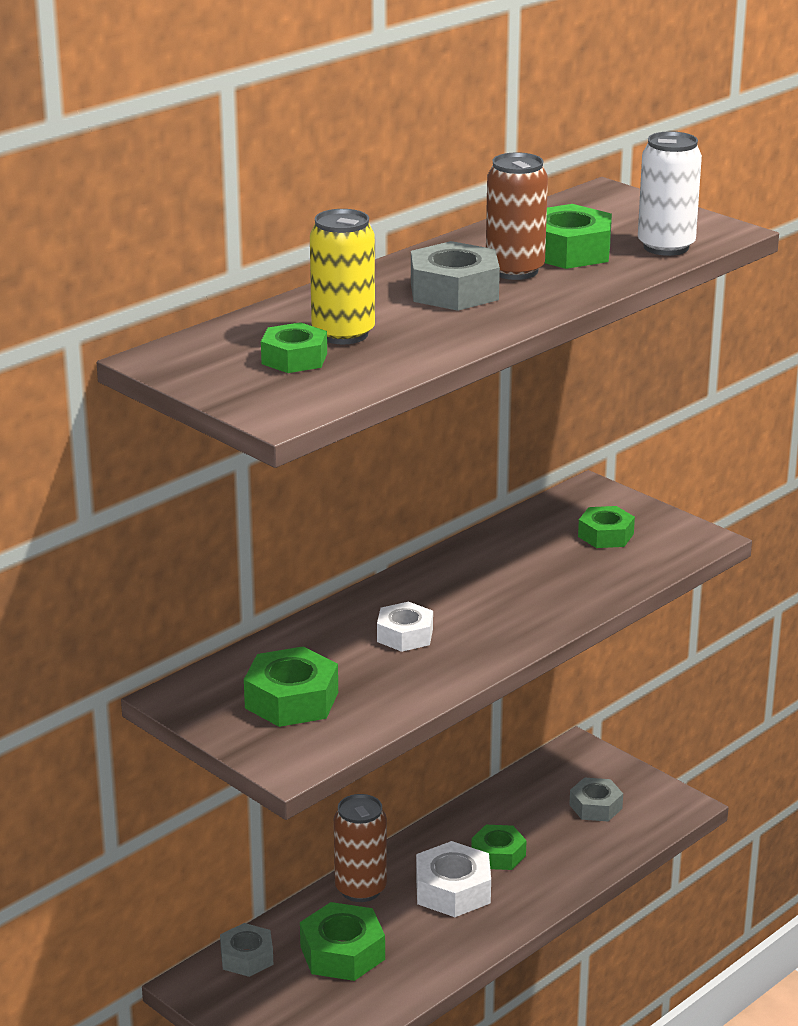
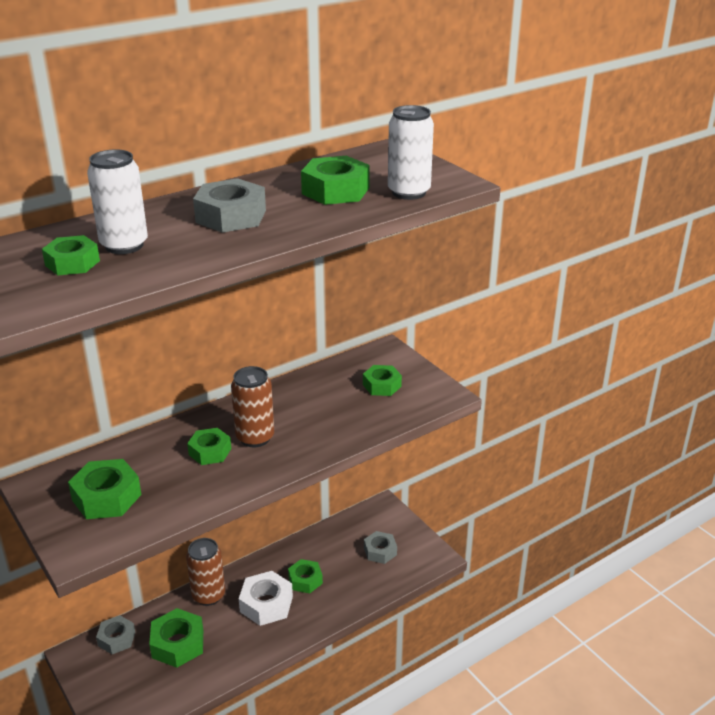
camera: 10 degrees right, 5 degrees up
yellow can [310,209,375,344] -> white can [87,149,148,254]
white nut [377,601,433,652] -> green nut [187,428,231,465]
brown can [486,152,548,280] -> brown can moved to [231,366,274,447]

